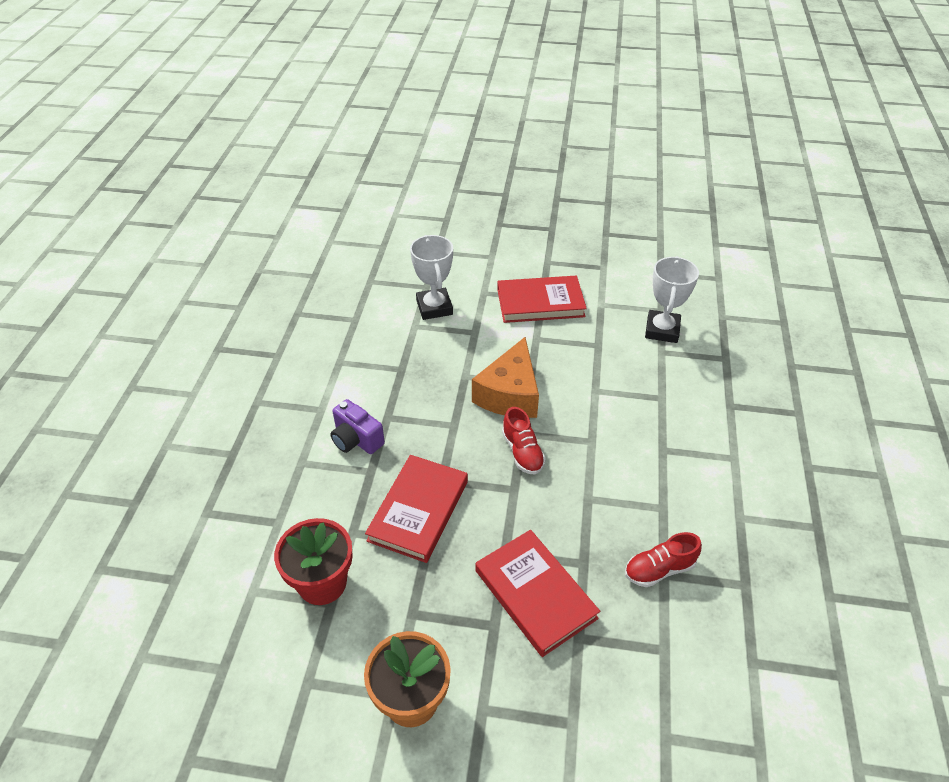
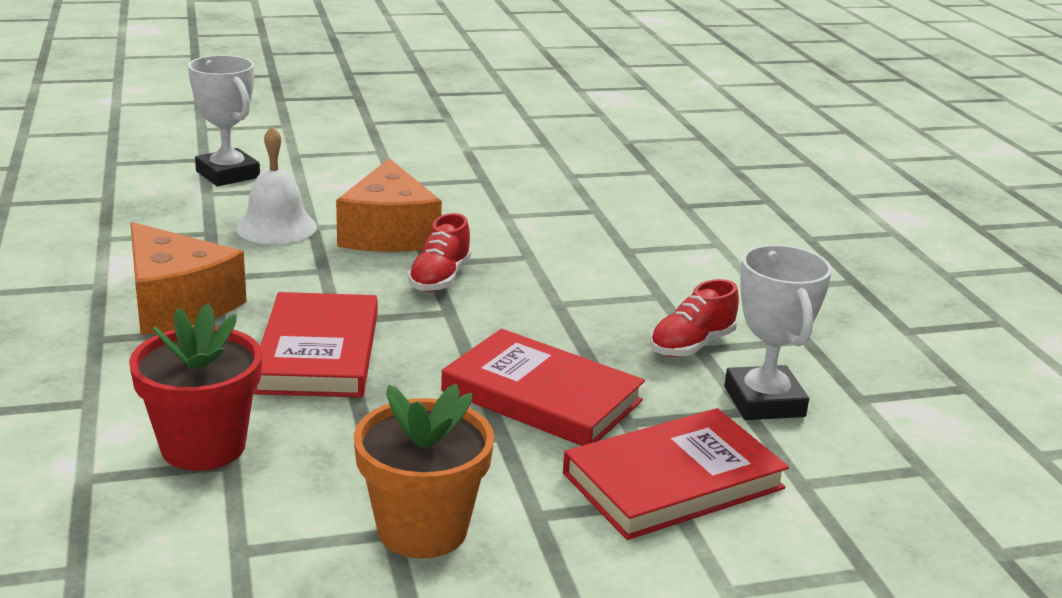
camera: 25 degrees left, 20 degrees down
purple camera [330,399,385,454] -> orange cheese [130,222,247,335]
red book [497,276,587,323] -> red book moved to [563,408,789,540]
red shoe [502,407,546,475] -> red shoe turned 60 degrees clockwise [408,213,471,292]
white trophy [645,256,699,343] -> white trophy moved to [724,245,832,420]
none -> white bell [236,126,317,245]

